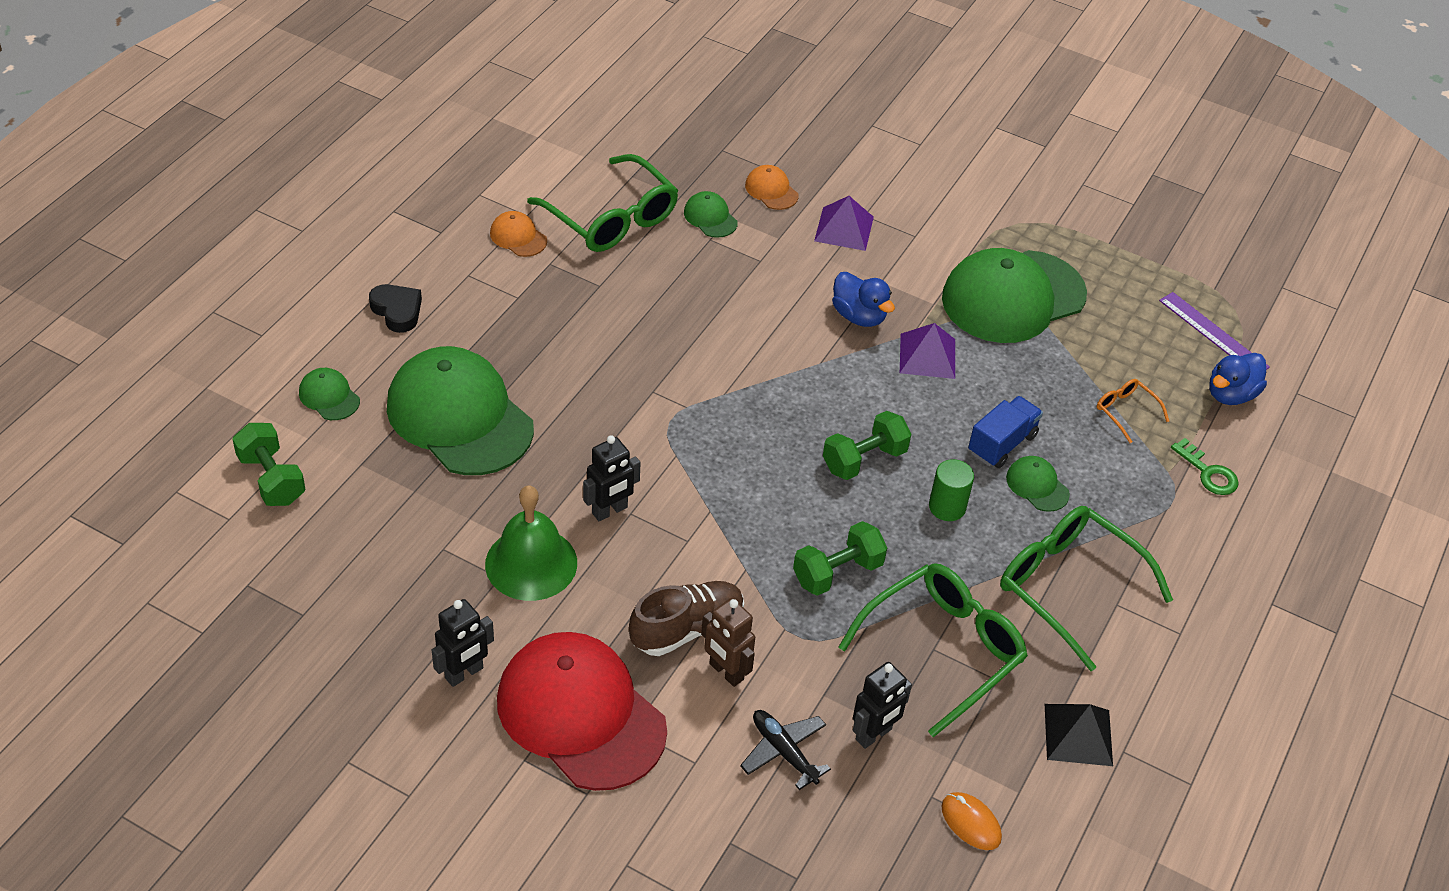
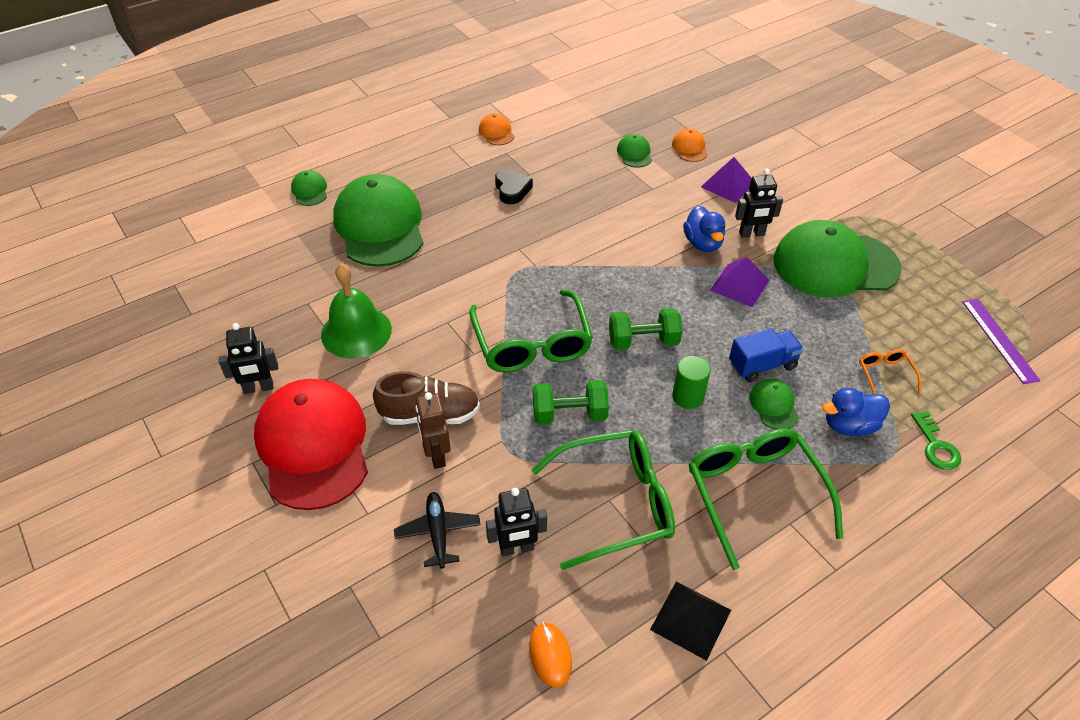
camera: 30 degrees right, 0 degrees up
green dumbbell [232,423,306,506] -> none
black heart [369,284,422,333] -> black heart moved to [495,169,533,204]
green glasses [527,154,678,252] -> green glasses moved to [469,289,593,373]
black robot [583,435,641,521] -> black robot moved to [735,169,783,238]
blue duck [1209,353,1267,405] -> blue duck moved to [822,388,890,436]

